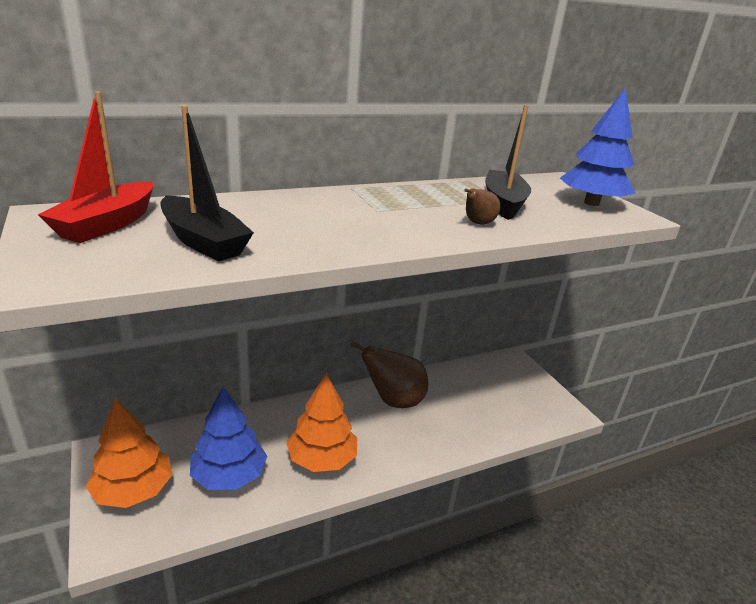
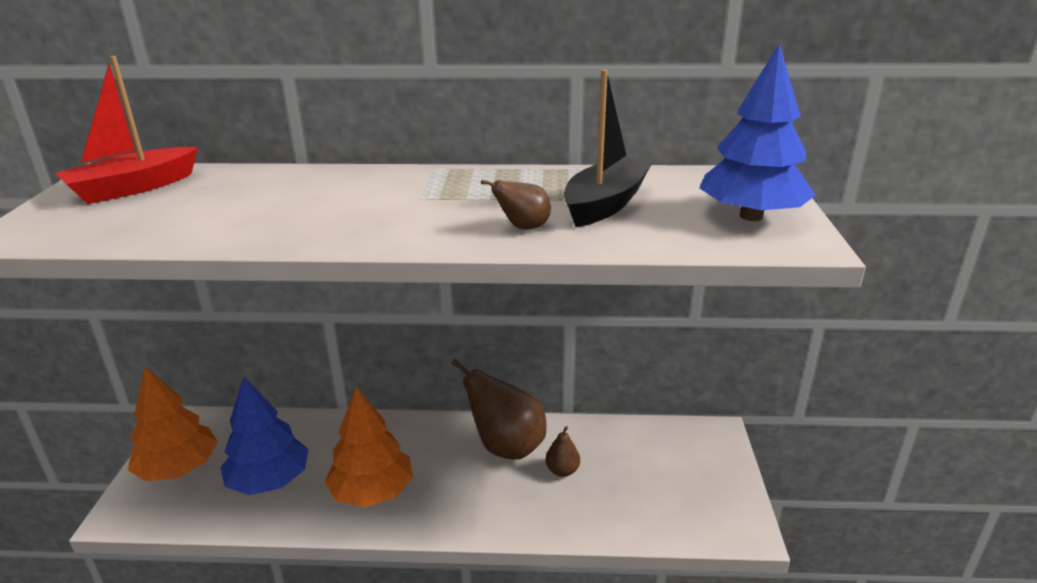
camera: 30 degrees right, 0 degrees up
black boat [161,105,254,262] -> none
none -> brown pear [546,426,580,477]

